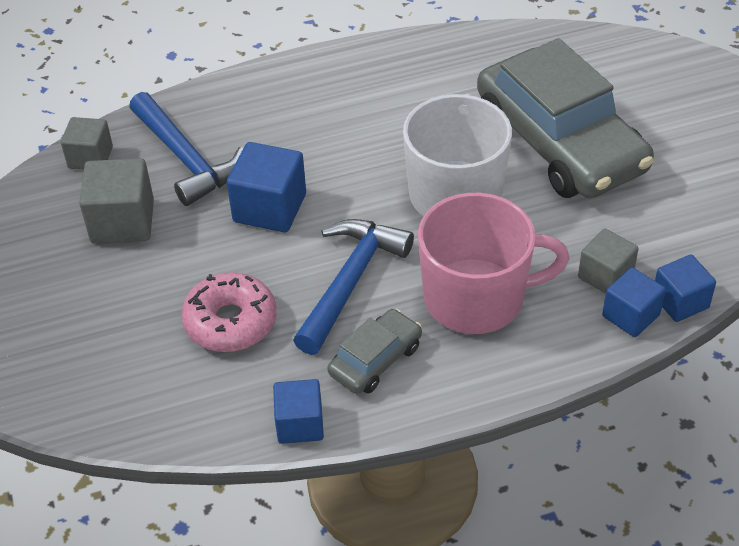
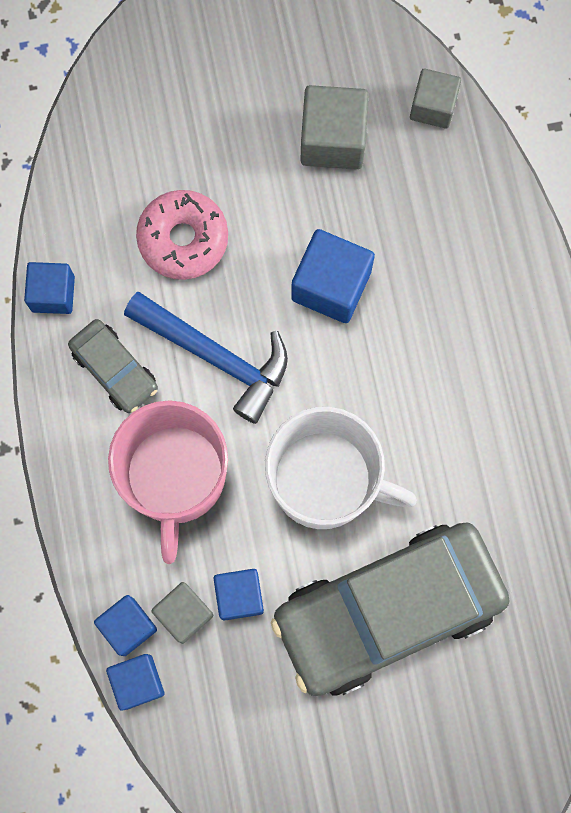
camera: 95 degrees right, 30 degrees up
blue hammer [129,92,243,206] -> none
none -> blue cube [213,569,264,621]

